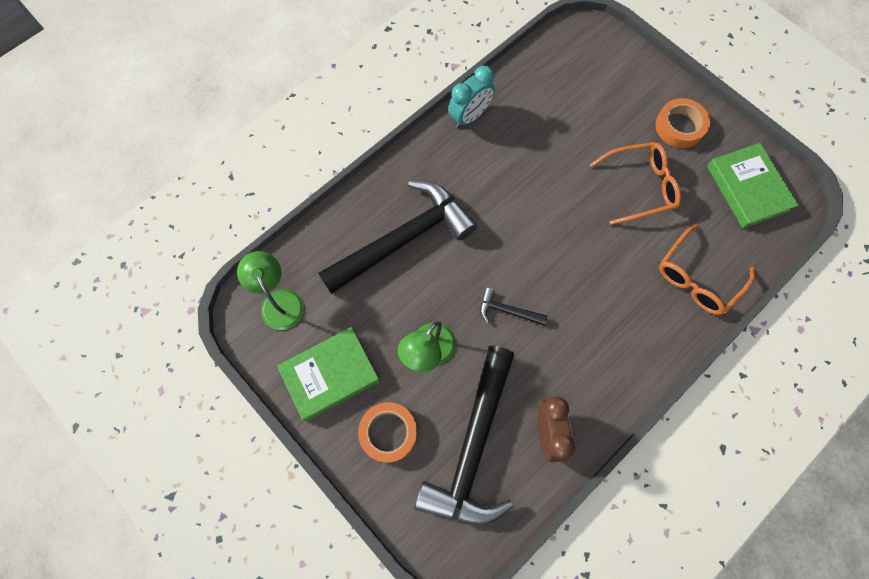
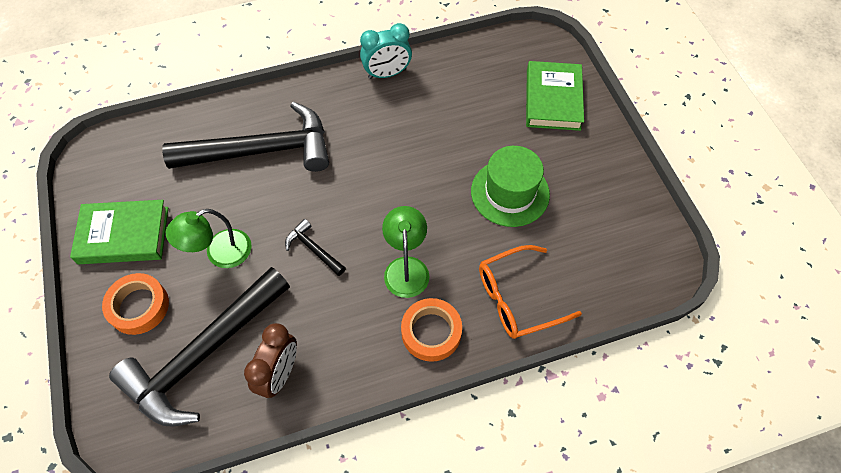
camera: 25 degrees right, 10 degrees down
green lamp [237,251,304,330] -> green lamp moved to [382,206,429,298]
orange glasses [590,142,681,225] -> green hat [471,146,550,227]
orange tape [655,98,710,148] -> orange tape moved to [401,298,462,362]
green book [707,143,799,229] -> green book moved to [526,61,584,131]

